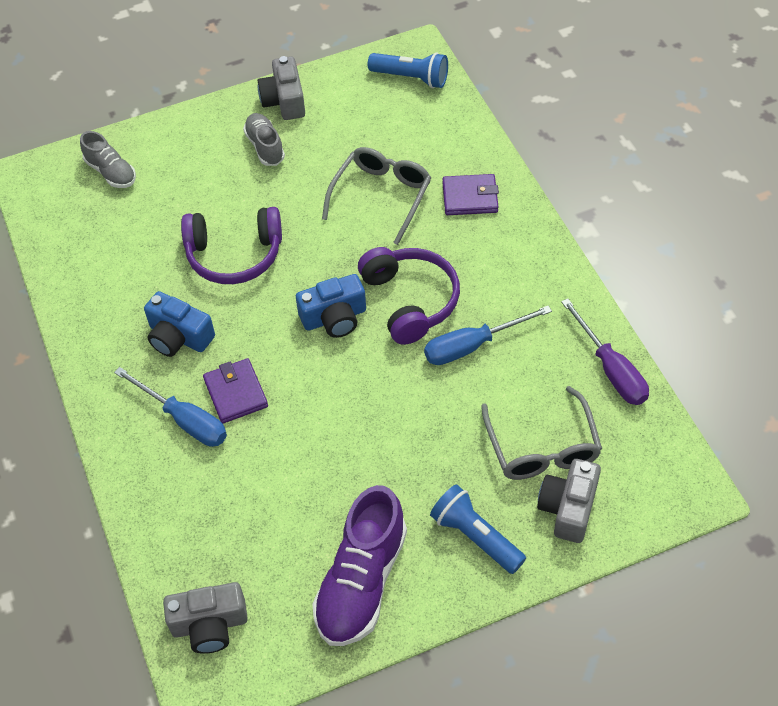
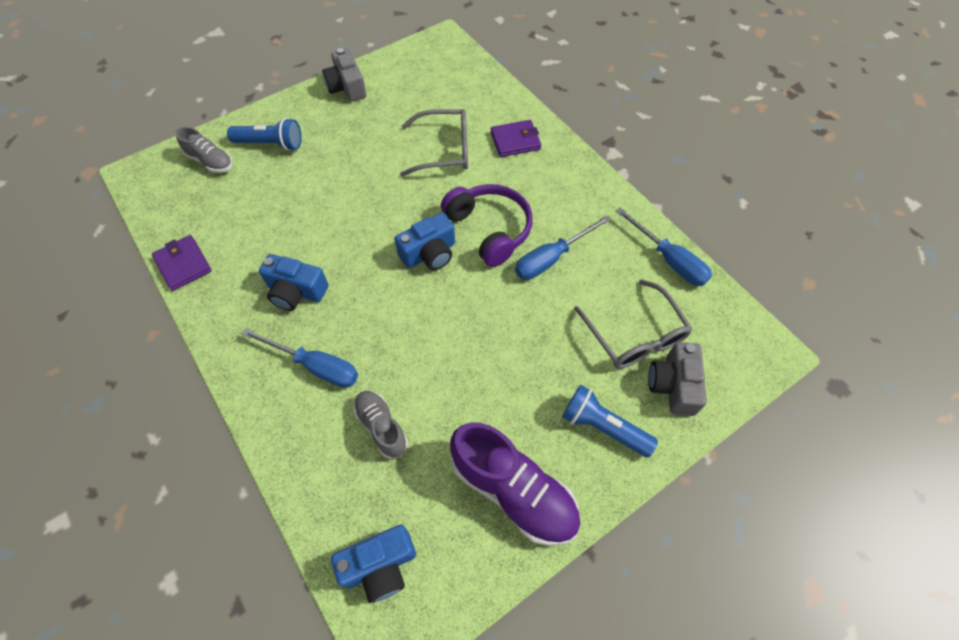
camera: 15 degrees left, 5 degrees up
grey camera [163,582,248,654] -> blue camera [331,525,416,603]
purple headphones [181,207,282,284] -> none
purple wallet [203,358,268,424] -> purple wallet moved to [152,235,212,291]
grey shoe [243,113,285,166] -> grey shoe moved to [353,391,408,459]
purple shoe [312,485,407,646] -> purple shoe turned 60 degrees counterclockwise [450,422,580,546]
grey glasses [322,147,431,245] -> grey glasses turned 75 degrees clockwise [400,109,468,176]
blue flashlight [368,52,448,88] -> blue flashlight moved to [227,118,302,151]
purple screwdriver [561,298,649,405] -> blue screwdriver [616,208,712,286]

